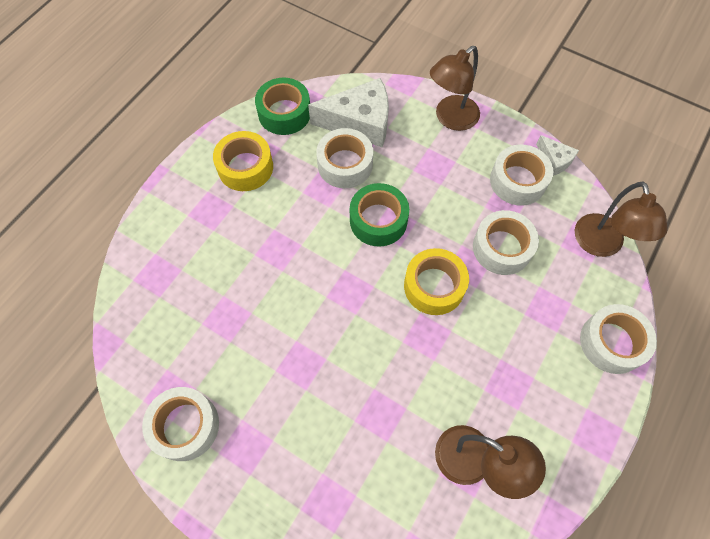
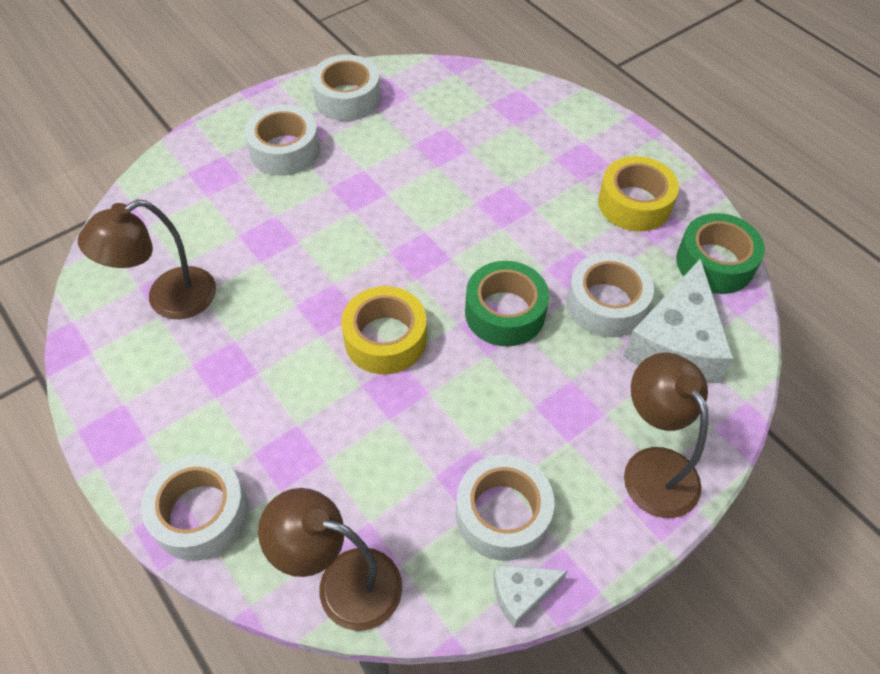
camera: 110 degrees right, 10 degrees down
white tape [473,210,539,275] -> white tape moved to [244,105,320,176]

